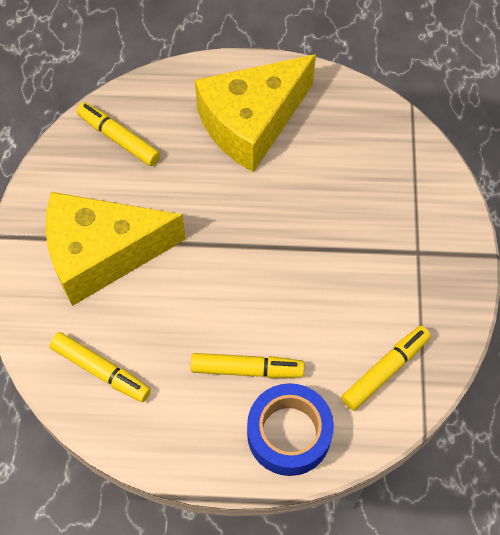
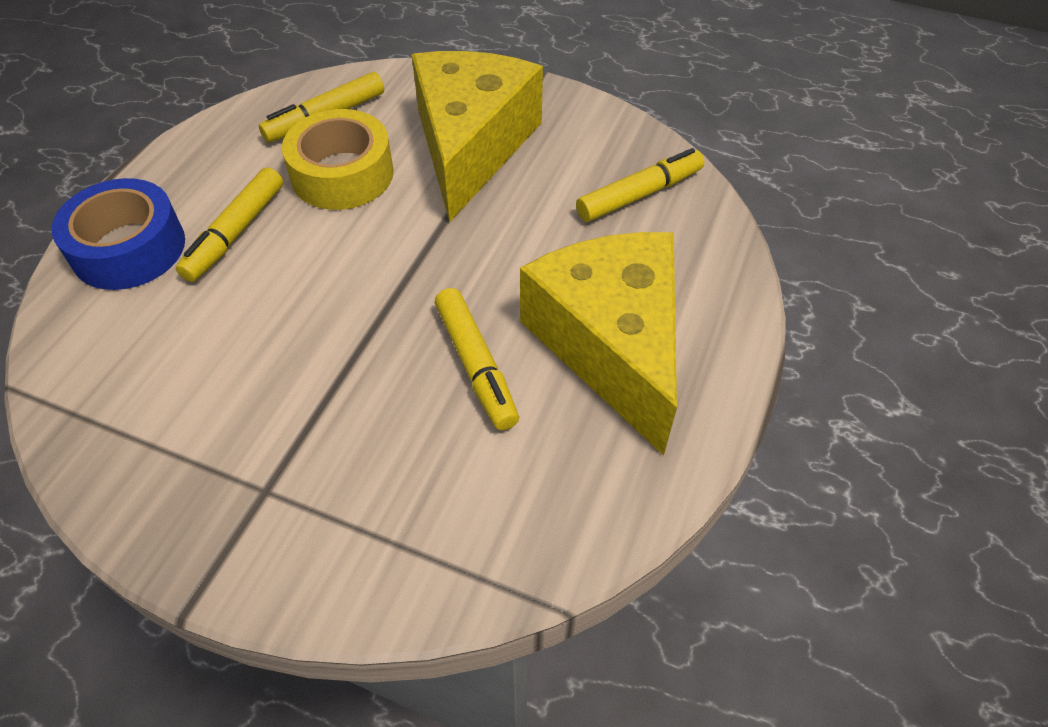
camera: 110 degrees right, 10 degrees down
yellow marker [341,326,431,411] -> yellow marker moved to [435,288,519,430]
none -> yellow tape [282,109,394,210]

